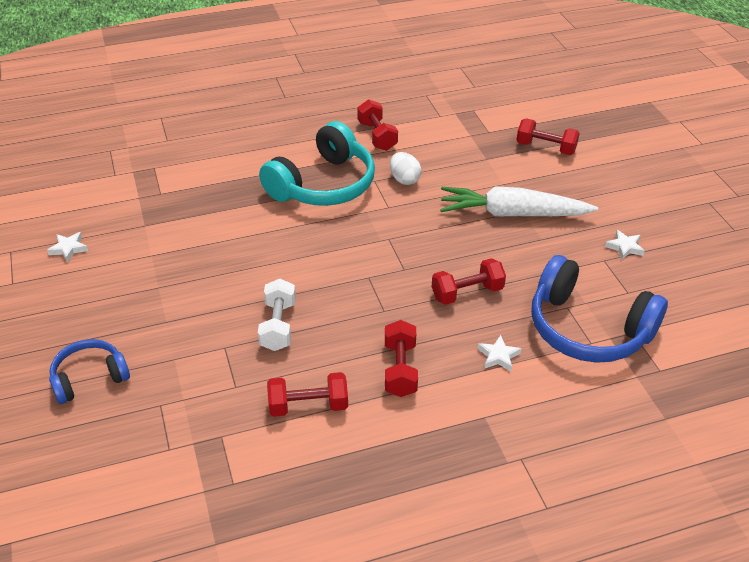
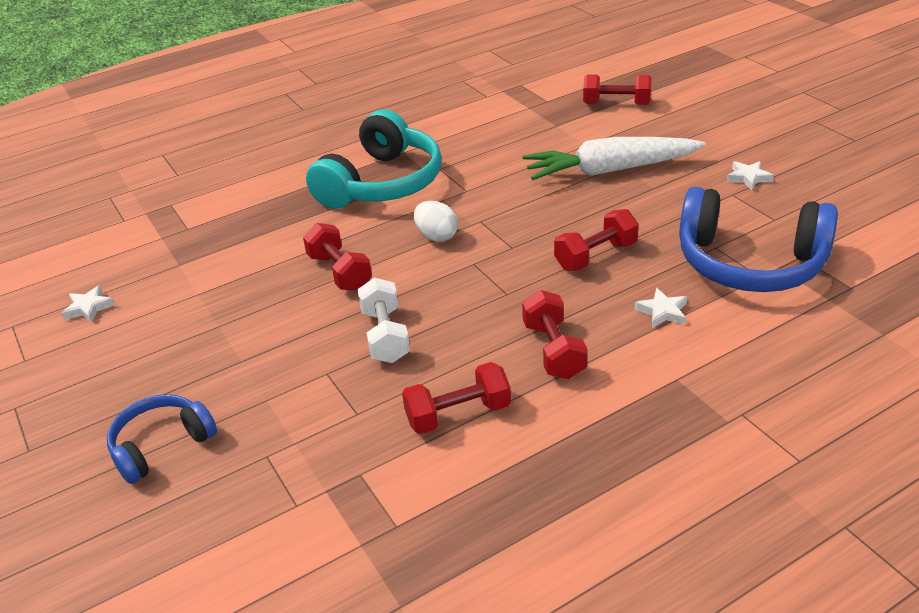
camera: 10 degrees left, 5 degrees down
red dumbbell [357,99,398,151] -> red dumbbell moved to [303,223,372,291]
white egg [390,152,421,185] -> white egg moved to [414,201,458,242]

